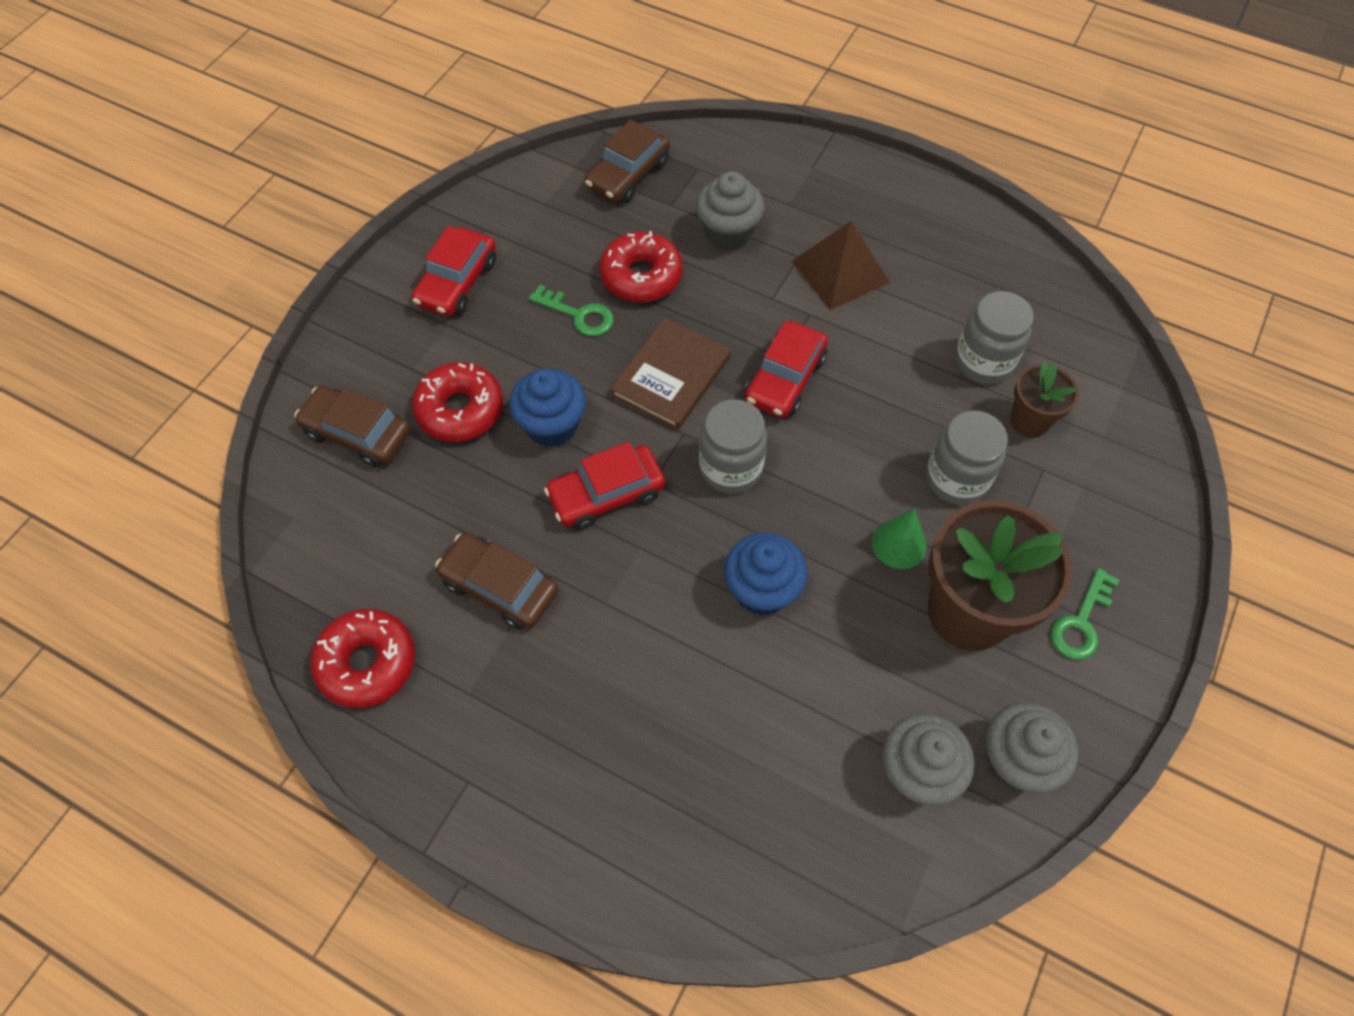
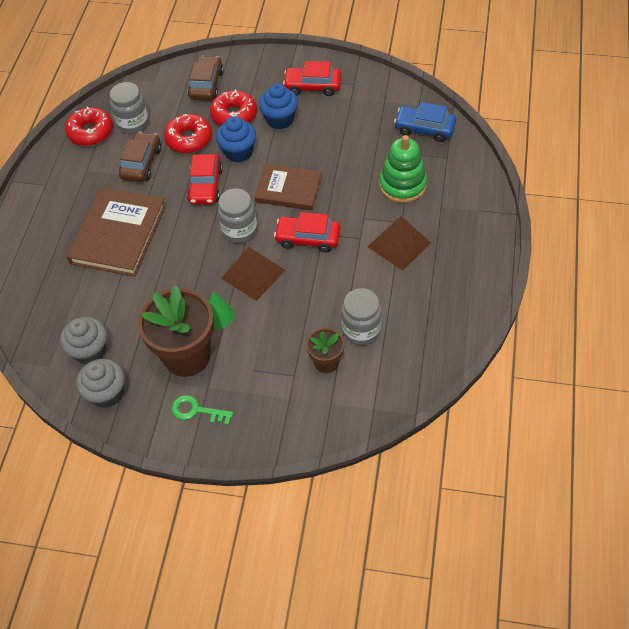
camera: 75 degrees right, 5 degrees down
green key [529,285,614,336] -> none
red car [544,442,665,530] -> red car turned 135 degrees counterclockwise [187,154,223,204]
brown car [585,120,670,203] -> blue car [394,102,456,142]
red donut [599,231,683,303] -> red donut moved to [164,114,212,153]
grey cupcake [696,171,764,251] -> green stacking toy [379,135,427,203]
blue cupcake [724,533,808,616] -> blue cupcake moved to [259,84,298,130]
grey jar [926,411,1008,505] -> grey jar moved to [110,82,149,134]
none -> brown book [66,187,166,277]
none -> brown pyramid [221,246,285,301]

